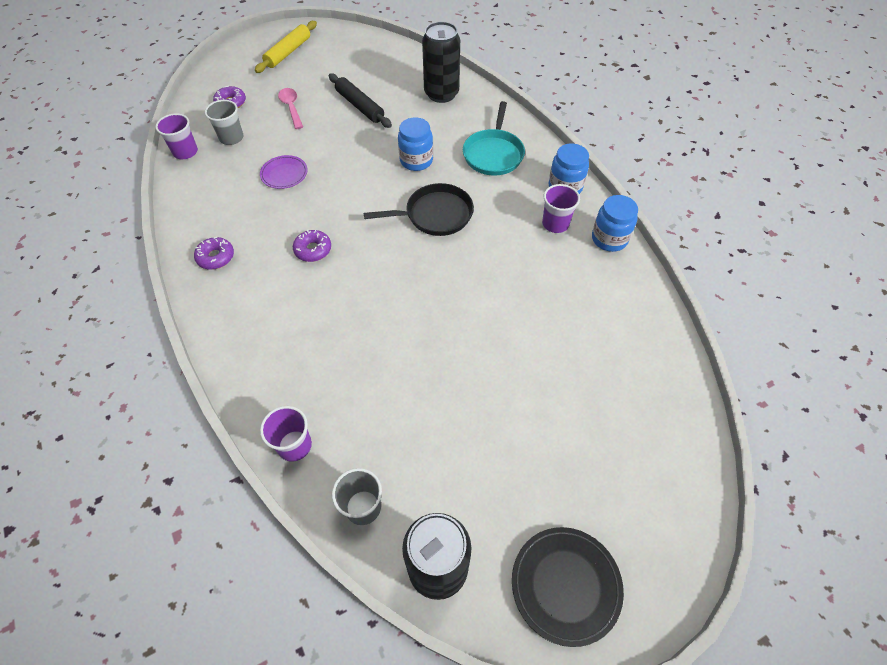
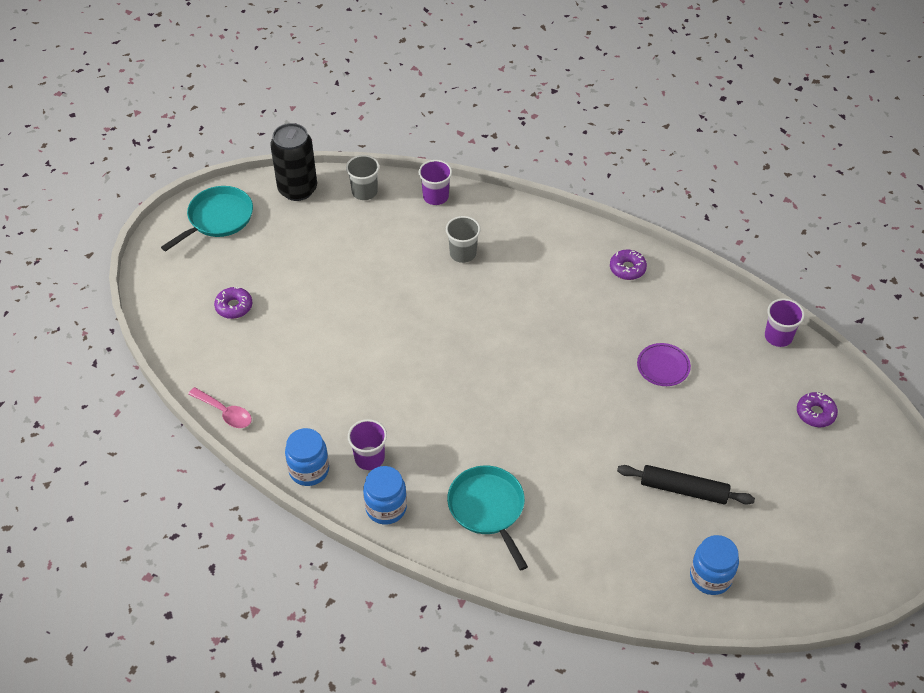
camera: 145 degrees right, 5 degrees down
grey cup [205,100,244,145] -> grey cup moved to [446,216,481,263]
yellow rolling pin [255,21,317,73] -> none
pink spoon [278,88,303,129] -> pink spoon moved to [188,387,252,428]
purple donut [293,230,331,262] -> purple donut moved to [214,287,252,319]
black pan [364,183,474,236] -> none
blue jar [398,117,433,171] -> blue jar moved to [690,535,739,595]
black can [422,22,460,103] -> none
black plate [512,527,624,647] -> turquoise pan [161,186,253,251]

